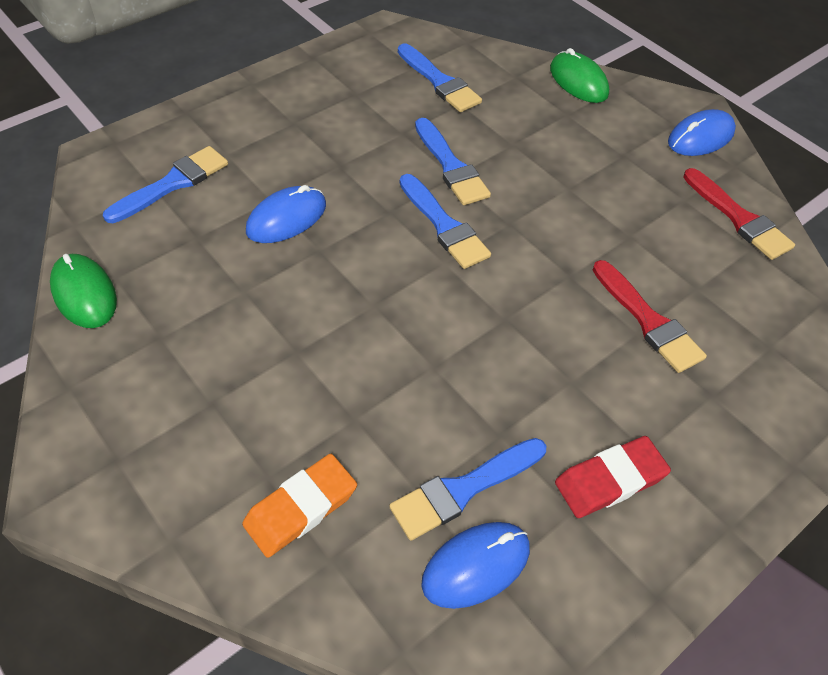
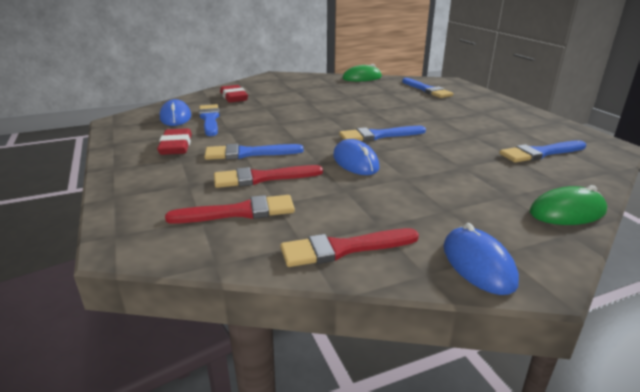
camera: 110 degrees right, 25 degrees down
orange eraser [242,454,357,558] -> red eraser [220,85,248,103]
blue mouse [246,185,326,243] -> blue mouse moved to [333,139,380,175]
blue brush [415,118,491,205] -> blue brush moved to [204,144,304,160]
none -> red brush [165,195,295,224]

